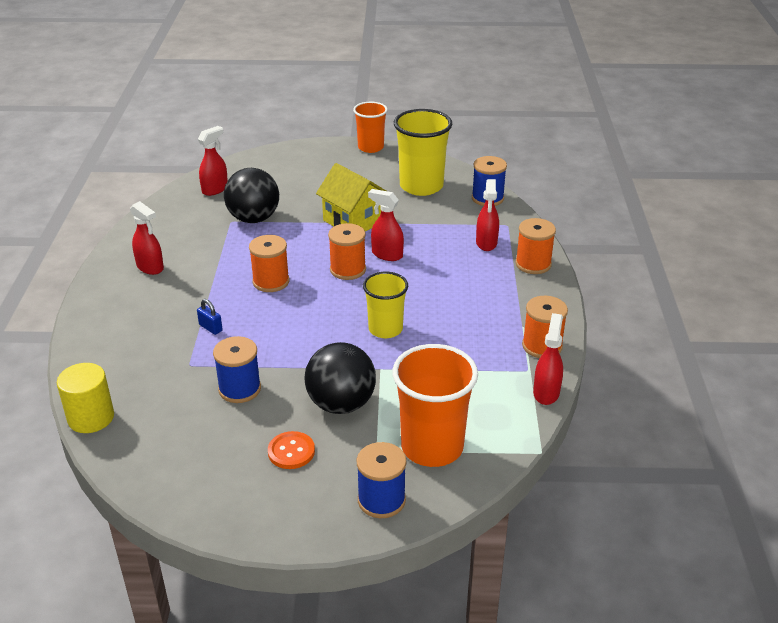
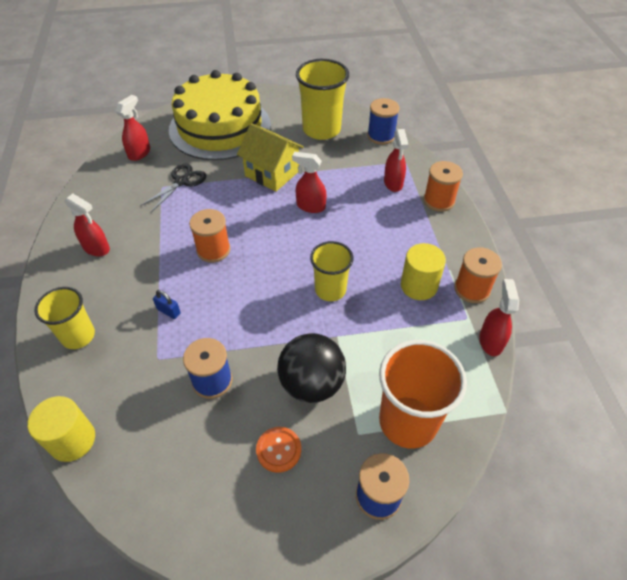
camera: 10 degrees left, 15 degrees up
black ball [224,168,279,223] -> black scissors [142,164,206,212]
orange spool [328,223,366,280] -> none
orange cup [353,102,388,153] -> none
none -> yellow cup [34,287,95,349]
none -> yellow cake [169,70,271,160]
none -> yellow cylinder [401,243,446,300]

